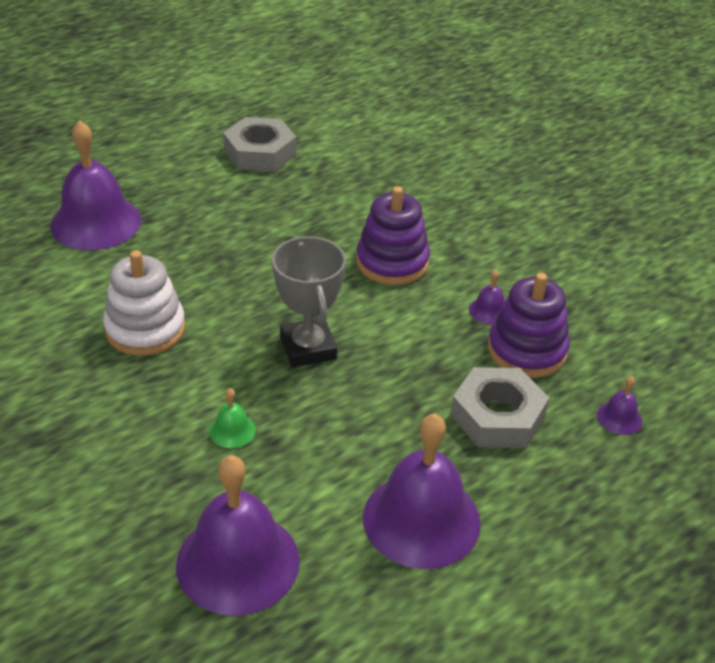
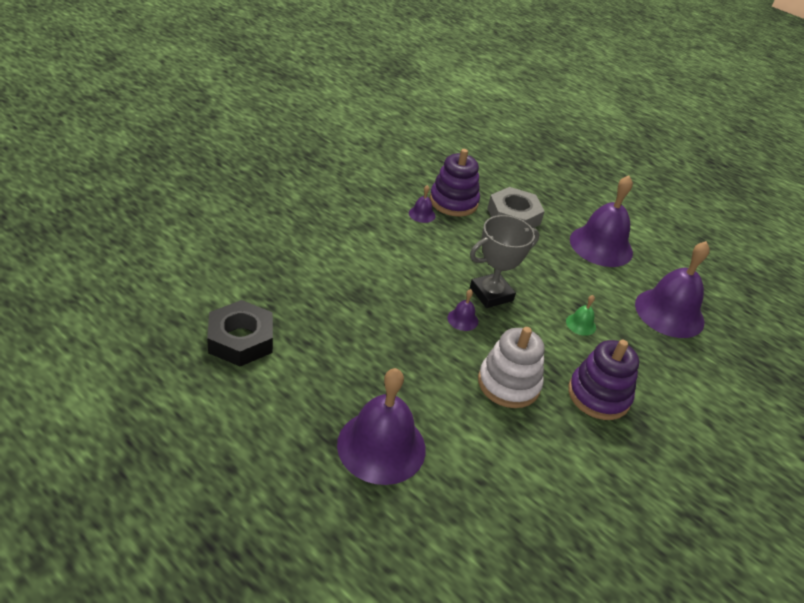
camera: 105 degrees left, 0 degrees up
grey nut [223,117,296,172] -> black nut [207,300,273,367]
purple stacking toy [356,186,430,285] -> purple stacking toy moved to [568,340,639,420]
purple bell [597,376,642,435] -> purple bell moved to [447,289,478,331]

